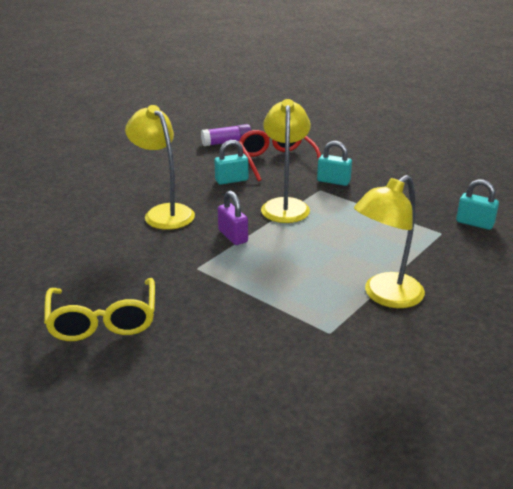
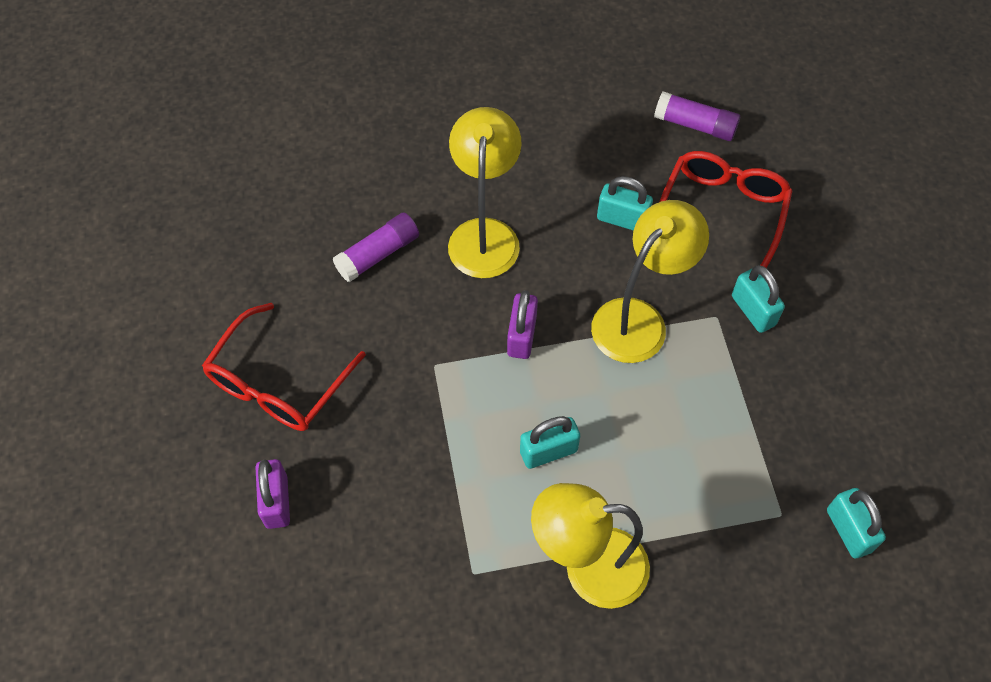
camera: 40 degrees right, 30 degrees up
yellow glasses [44,278,155,341] -> red glasses [202,303,366,431]
none -> purple padlock [255,459,290,529]
none -> purple glue stick [333,212,419,282]
none -> turquoise padlock [520,416,580,469]

